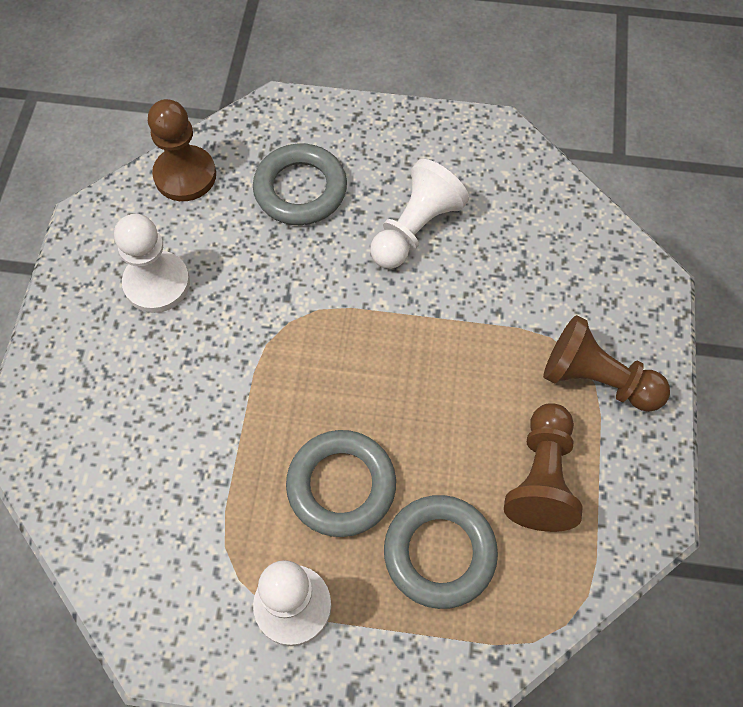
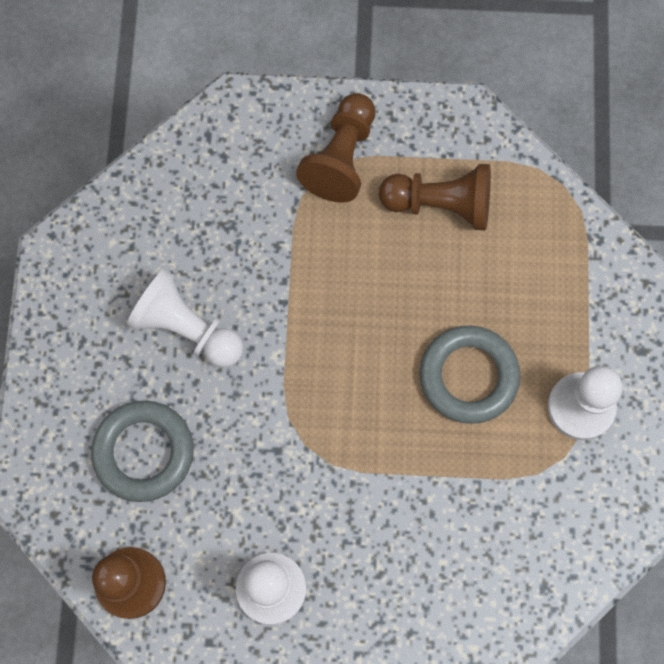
camera: 95 degrees left, 10 degrees up
grey ring [384,495,498,609] -> none

